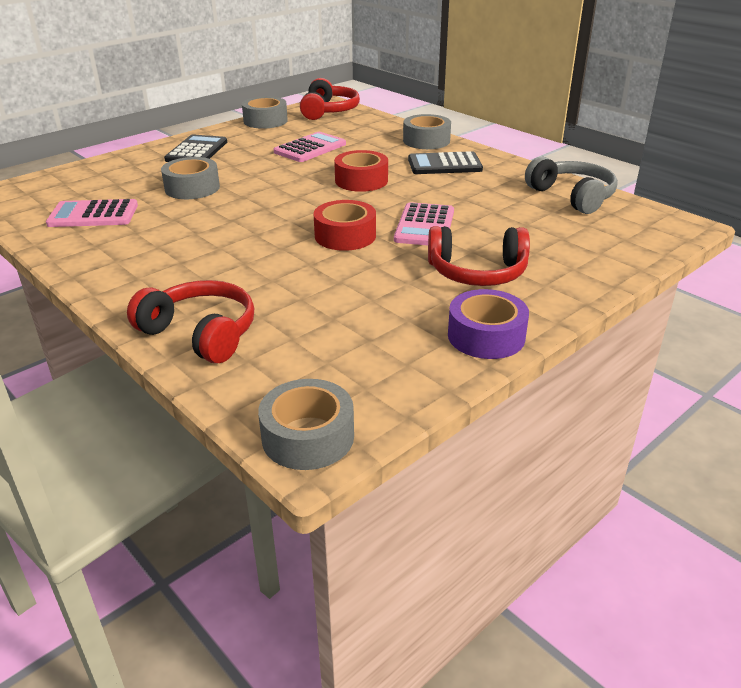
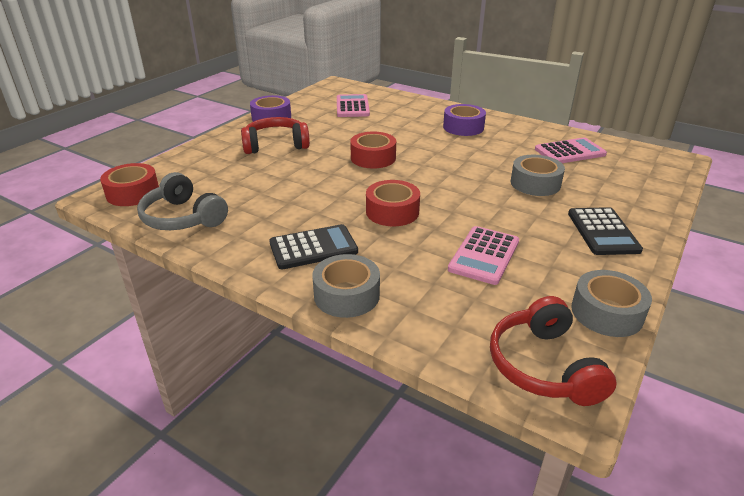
camera: 165 degrees right, 0 degrees up
red headphones [127,280,254,364] -> none
grey tape [258,379,354,470] -> none
pink calculator [394,202,454,246] -> pink calculator moved to [337,94,370,117]
none -> red tape [100,163,159,206]
none -> purple tape [443,104,486,136]

